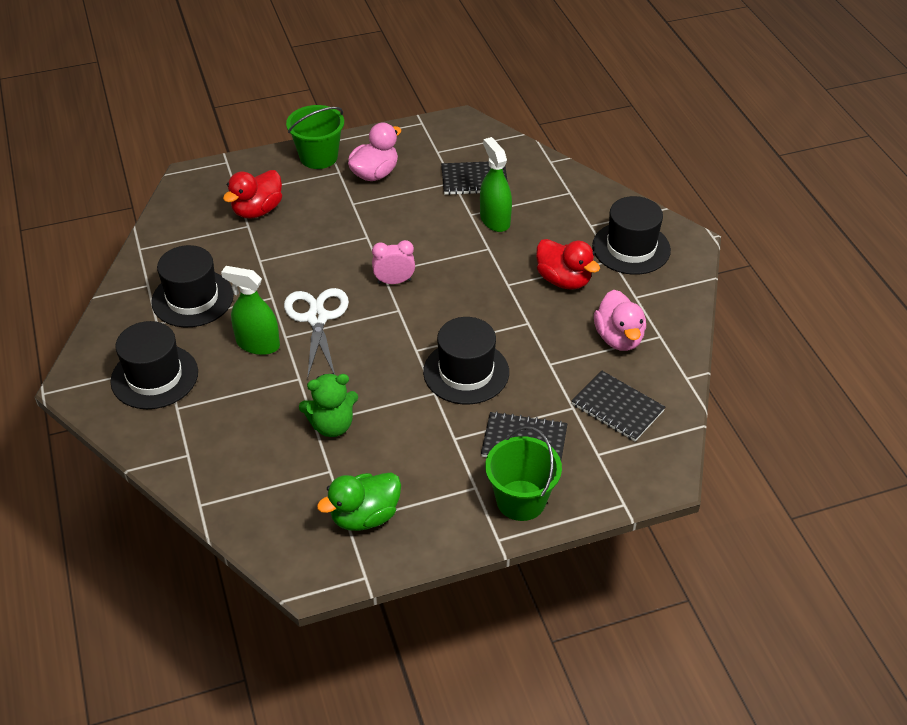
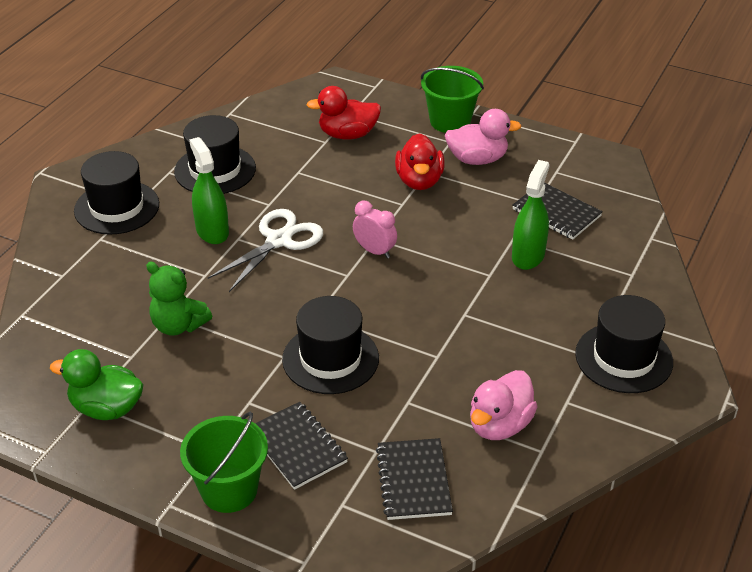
camera: 45 degrees right, 5 degrees down
red duck [536,239,600,290] -> red duck moved to [395,133,445,190]

